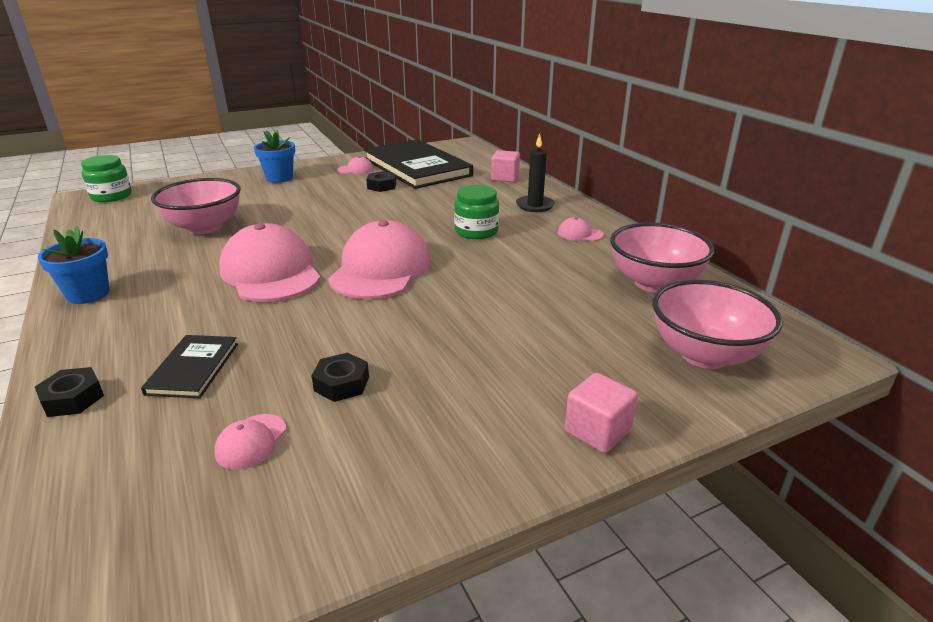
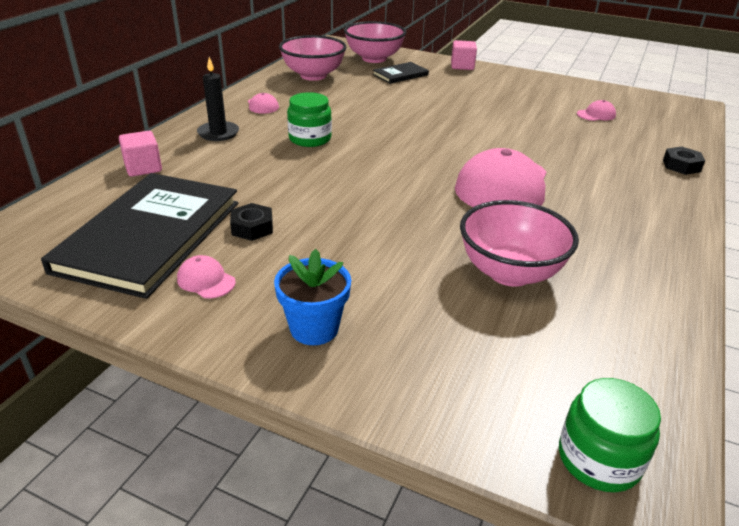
camera: 130 degrees left, 5 degrees up
blue flower pot [38,226,110,304] -> none
black book [141,335,238,398] -> black book moved to [373,62,429,84]
black nut [311,353,369,402] -> none
pink cap [328,220,431,299] -> none

